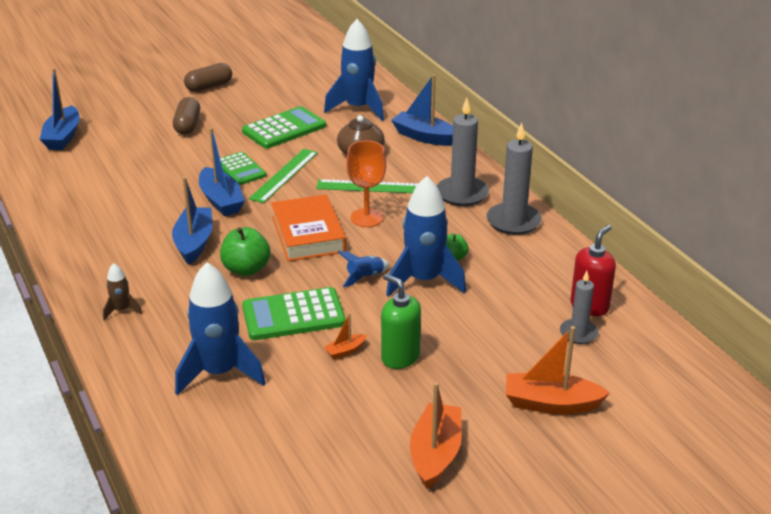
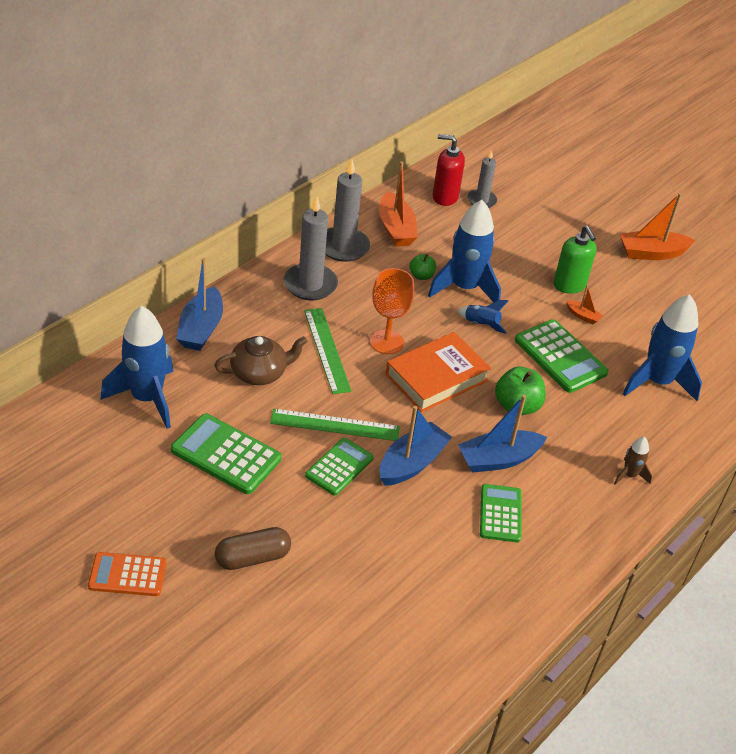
camera: 115 degrees left, 10 degrees up
blue boat [39,68,80,150] -> none
brown capsule [184,63,232,92] -> orange calculator [88,552,166,596]
green soap dispenser [381,274,421,369] -> green soap dispenser turned 45 degrees counterclockwise [553,226,597,294]
orange boat [506,326,610,414] -> orange boat moved to [379,161,418,247]
none -> green calculator [480,484,521,542]

